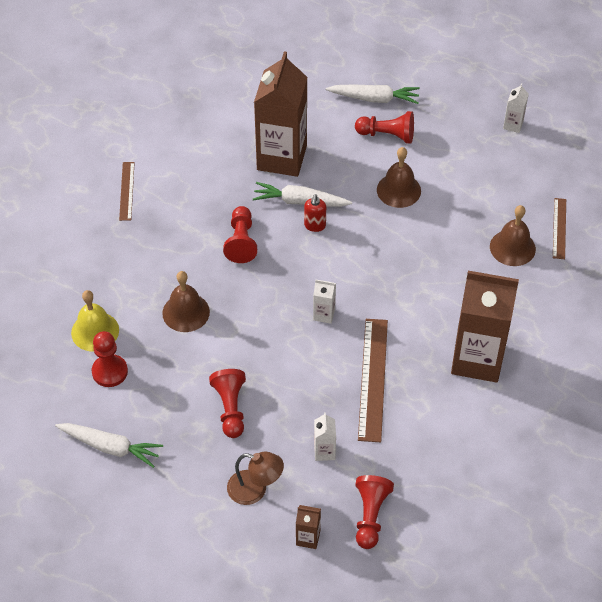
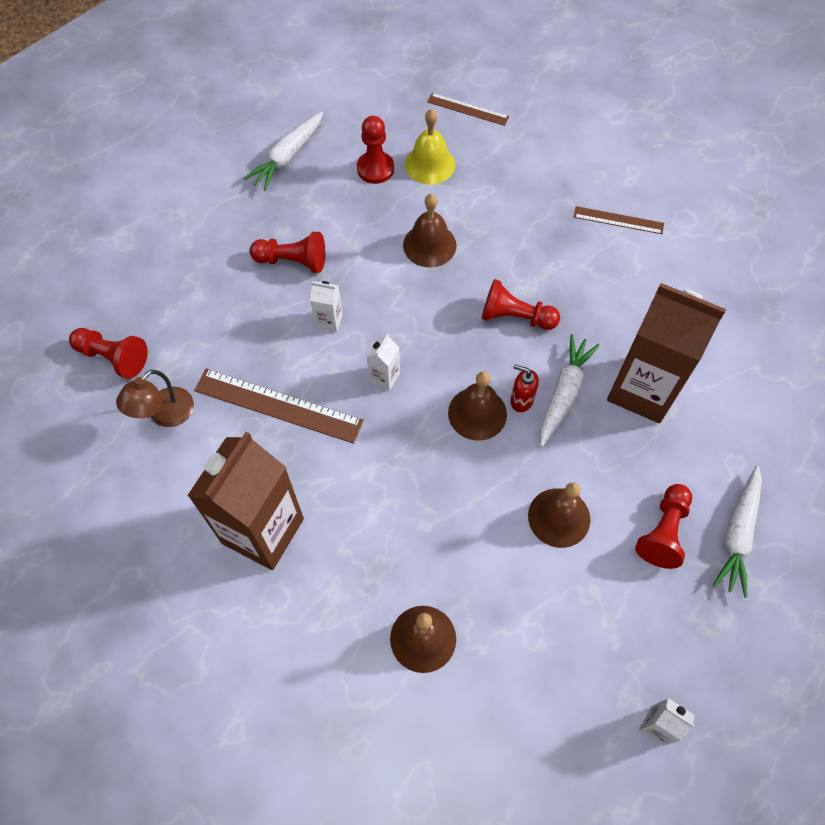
camera: 105 degrees right, 10 degrees up
brown lamp [227,452,284,505] -> brown lamp moved to [116,370,194,427]
brown carton [296,505,321,549] -> none
white carton [314,412,336,461] -> white carton moved to [310,281,342,332]
brown ruler [553,198,566,259] -> brown ruler moved to [427,93,509,126]
none -> brown bell [448,371,507,441]

